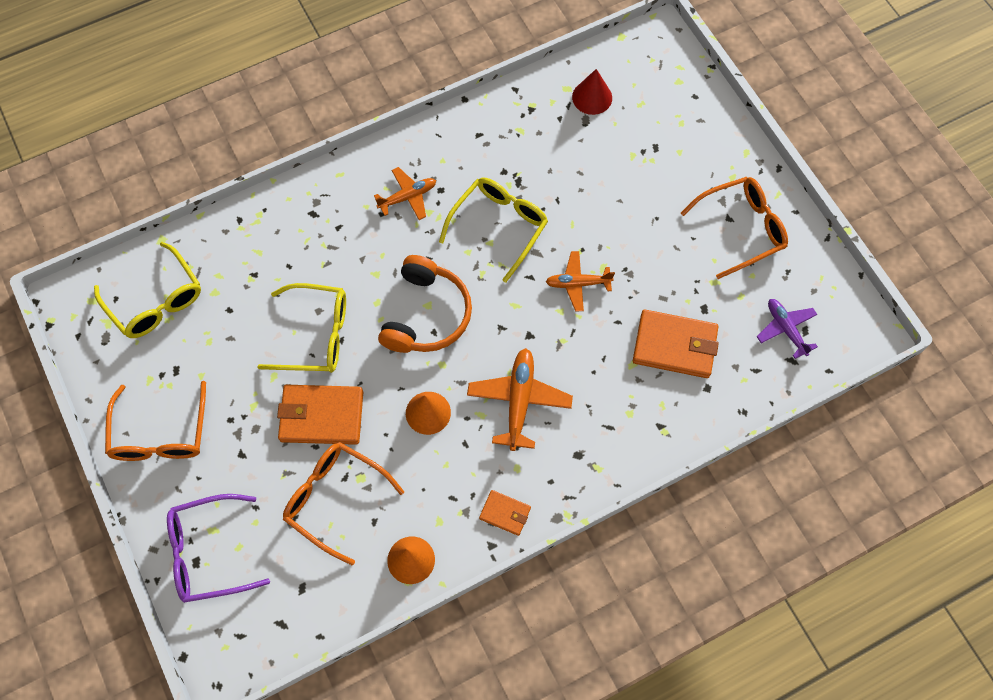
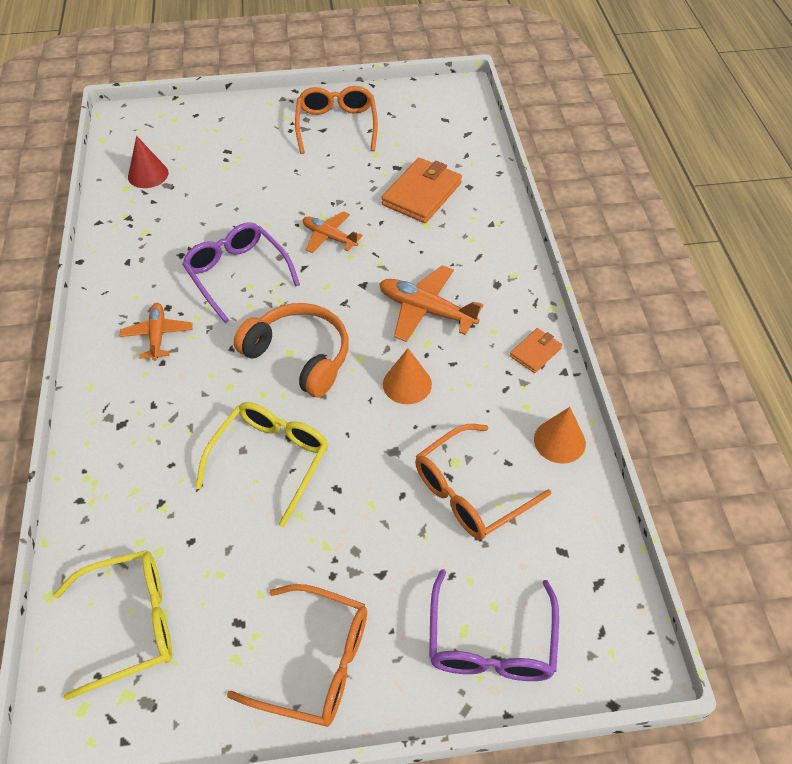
camera: 70 degrees left, 15 degrees down
orange wallet [277,385,363,445] -> none
yellow glasses [439,178,548,283] -> purple glasses [182,222,300,323]
orange plane [546,251,615,312] -> orange plane turned 105 degrees clockwise [303,211,363,253]
purple plane [757,299,818,359] -> none

